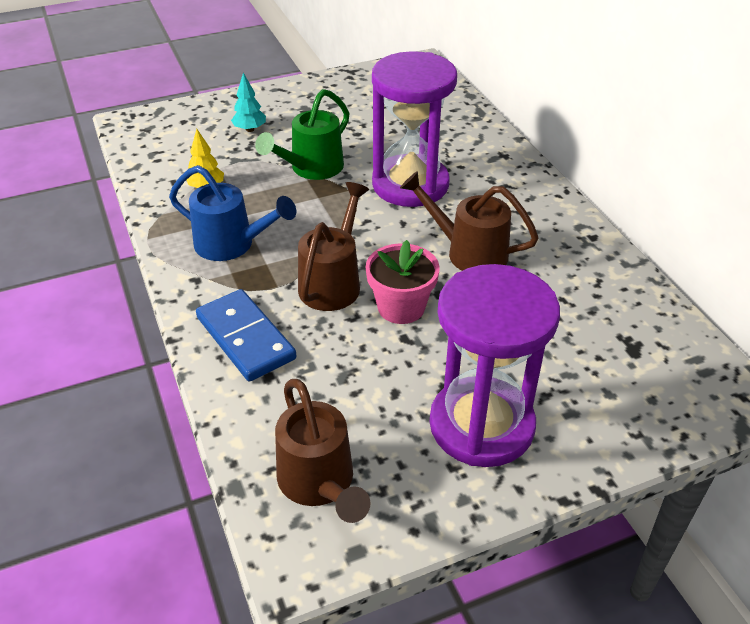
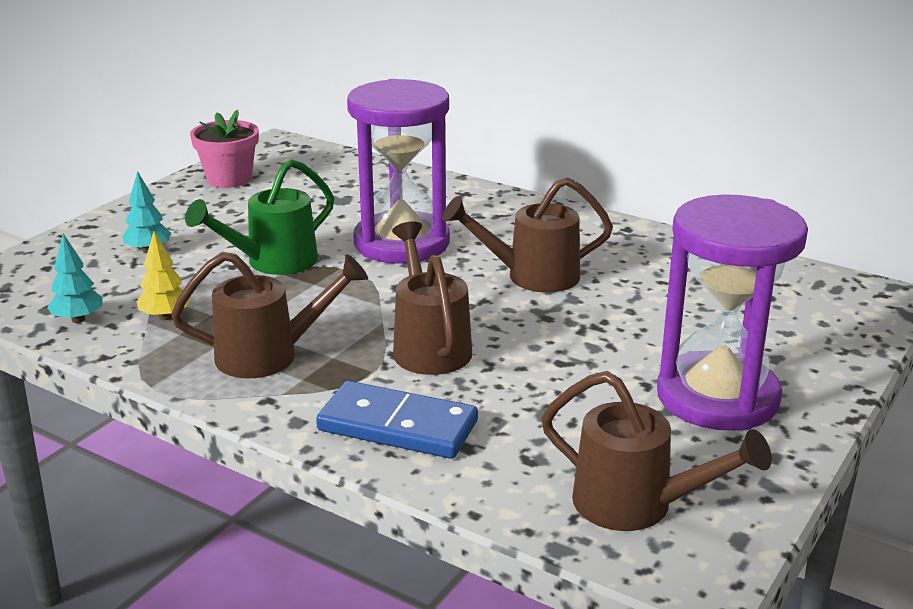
camera: 35 degrees left, 15 degrees down
blue watering can [169,165,296,261] -> brown watering can [171,252,368,378]
green watering can [255,89,350,180] -> green watering can turned 45 degrees clockwise [185,159,334,275]
pink flower pot [365,240,440,324] -> pink flower pot moved to [190,110,259,188]
none -> turquoise tree [47,234,102,323]

